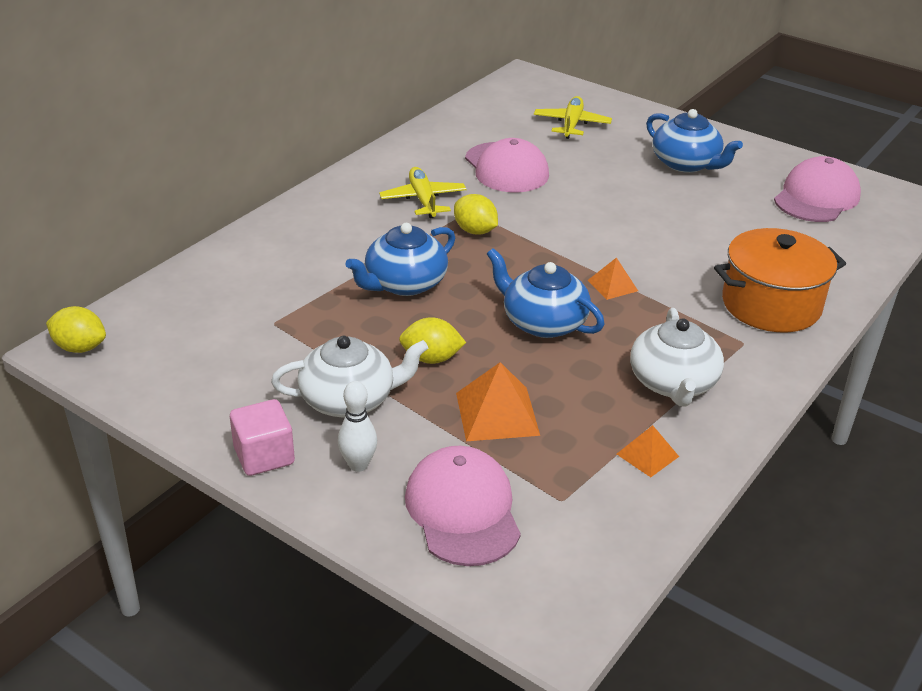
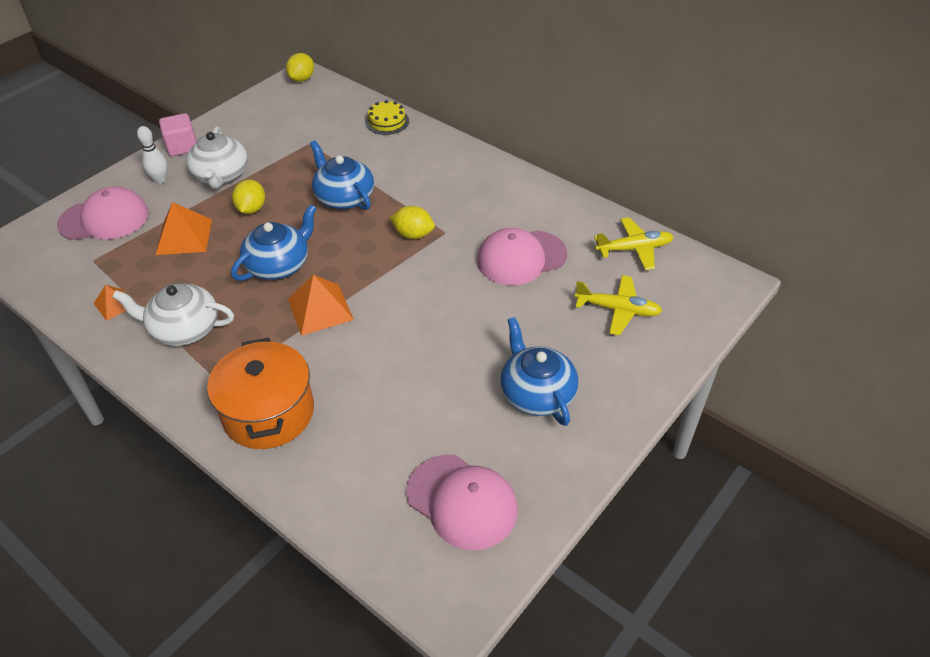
camera: 95 degrees right, 10 degrees up
yellow plane [379,167,467,218] -> yellow plane moved to [594,217,674,270]
yellow lemon [454,194,498,235] -> yellow lemon turned 60 degrees clockwise [390,206,435,239]
orange pyramid [588,258,638,300] -> orange pyramid [288,275,354,336], size x1.70
blue teapot [646,109,743,173] -> blue teapot turned 105 degrees clockwise [500,317,578,426]
none -> yellow cake [365,100,409,135]

